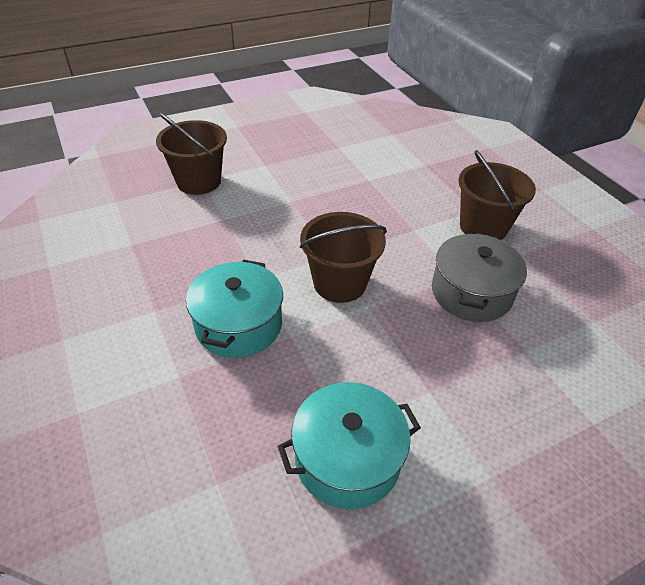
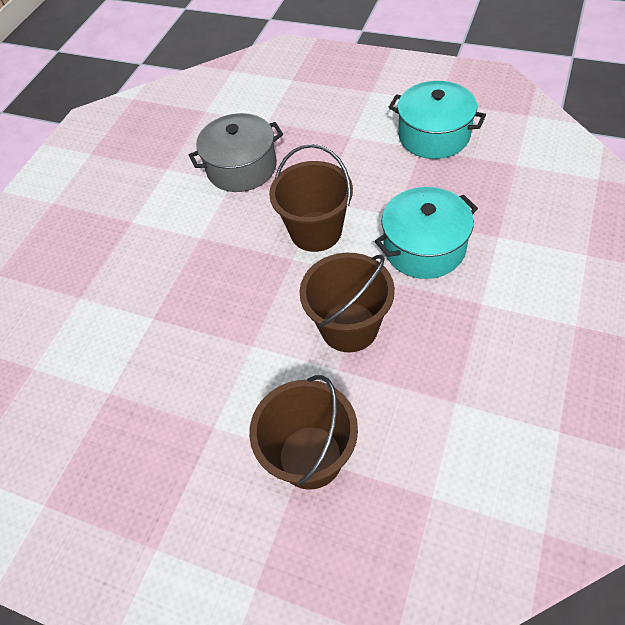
camera: 125 degrees left, 10 degrees up
brown bucket [458,150,536,240] -> brown bucket moved to [299,253,395,352]

